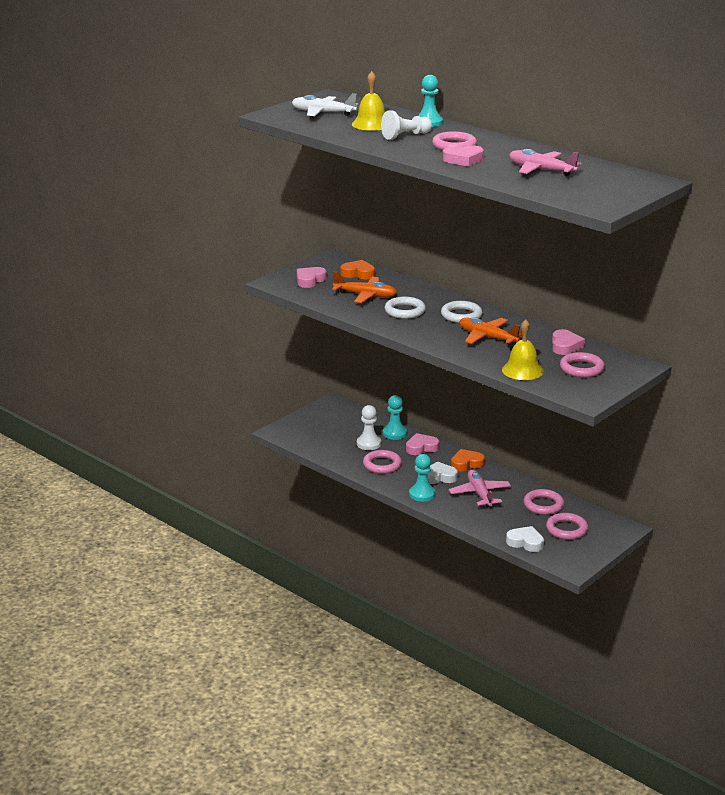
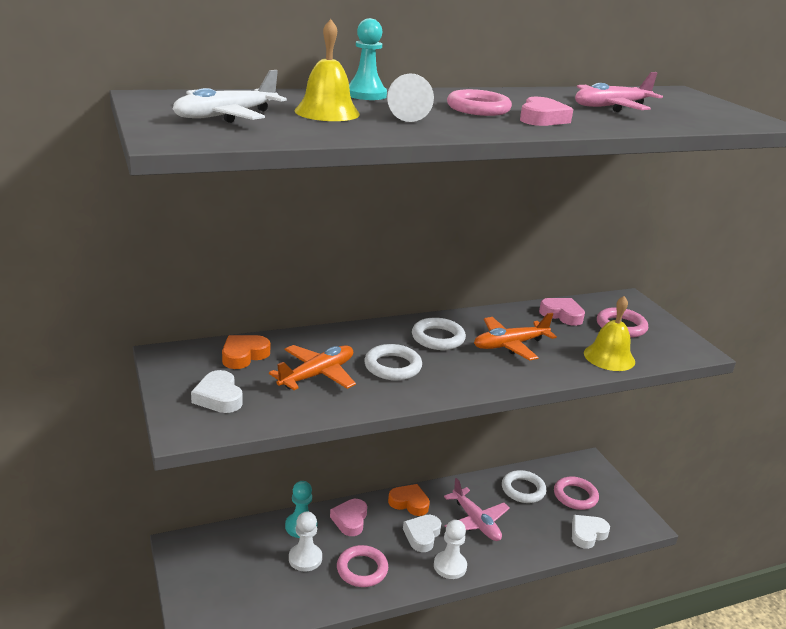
camera: 65 degrees left, 0 degrees up
pink heart [297,267,327,288] -> white heart [191,370,243,413]
turquoise pawn [409,454,436,502] -> white pawn [434,520,467,579]
pink plane [449,470,511,507] -> pink plane turned 135 degrees counterclockwise [444,478,510,541]
orange heart [451,449,485,472] -> orange heart turned 105 degrees clockwise [388,484,430,516]
pink ring [523,489,564,515] -> white ring [502,470,546,503]

